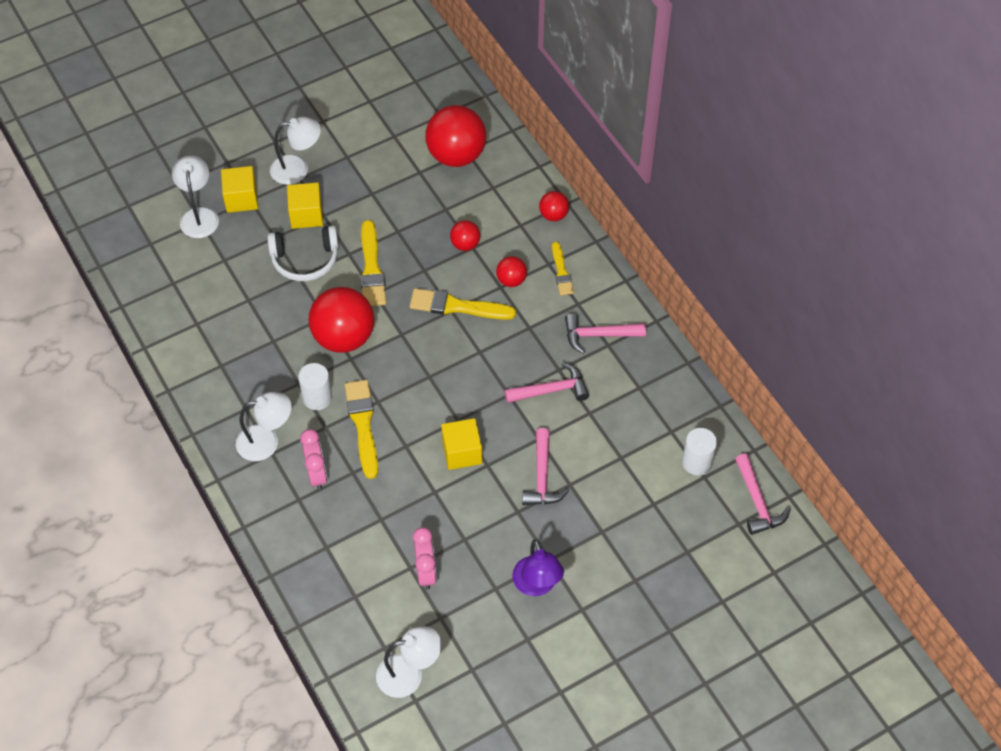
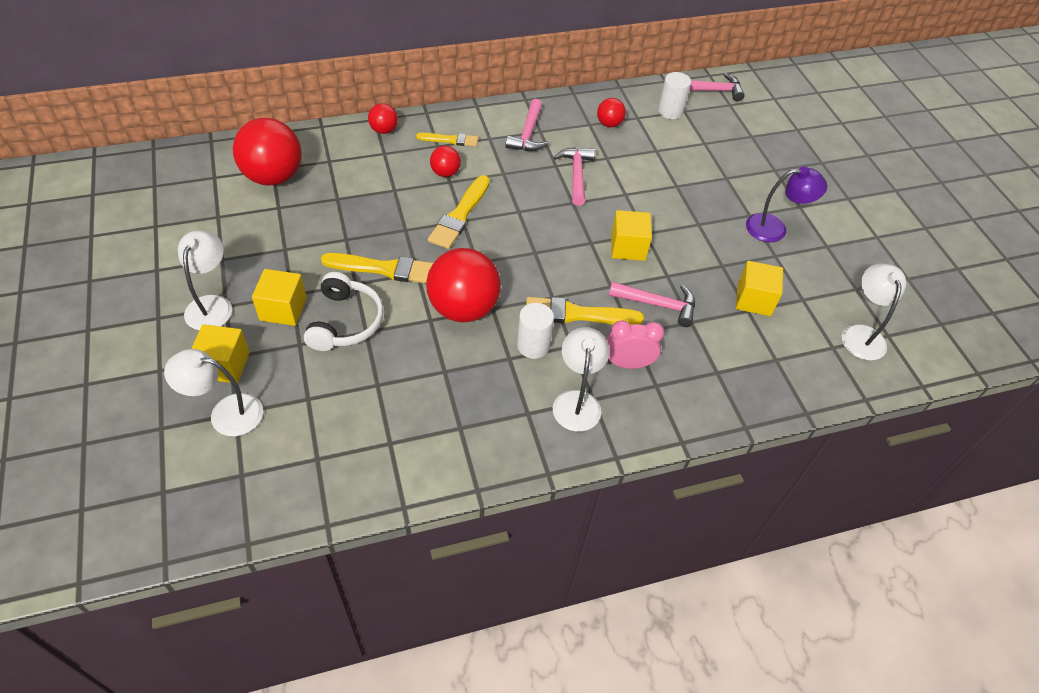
camera: 80 degrees left, 5 degrees down
pink clock [413,527,437,589] -> yellow cube [736,261,783,316]
red ball [450,220,480,251] -> red ball moved to [597,98,626,127]
pink hammer [522,428,569,505] -> pink hammer moved to [609,282,695,327]

